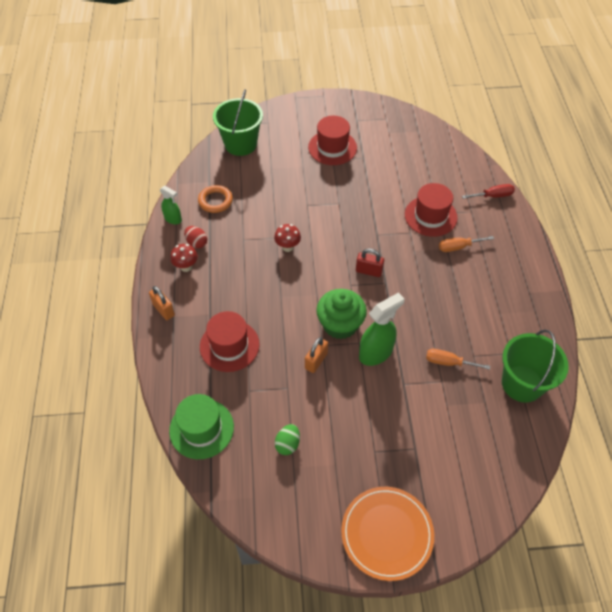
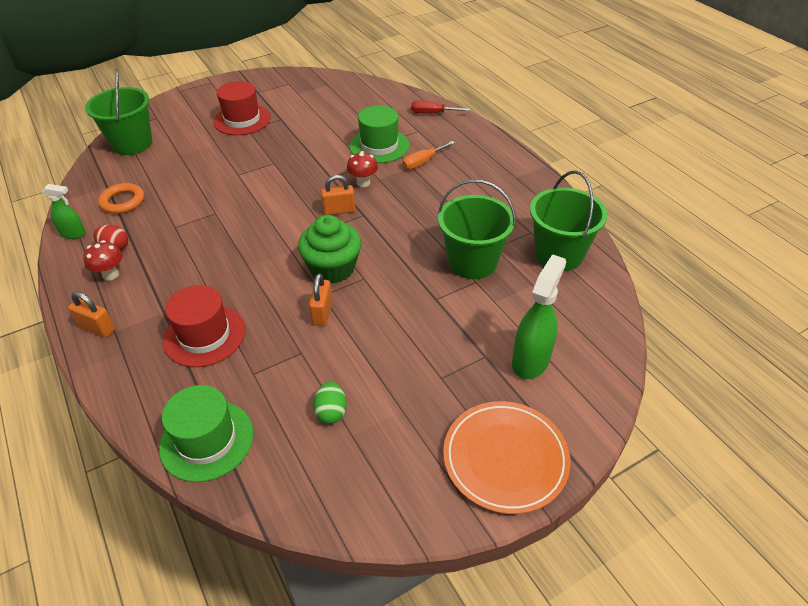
camera: 25 degrees left, 10 degrees down
red mushroom [274,224,301,252] -> red mushroom moved to [347,151,378,187]
red padlock [356,248,384,277] -> orange padlock [321,175,355,215]
green spray bottle [359,293,404,366] -> green spray bottle moved to [512,254,566,379]
red hat [405,183,458,237] -> green hat [350,105,409,163]
orange screwdriver [426,349,490,370] -> green bucket [438,179,516,279]
red screwdriver [462,184,515,199] -> red screwdriver turned 135 degrees counterclockwise [411,101,470,114]

